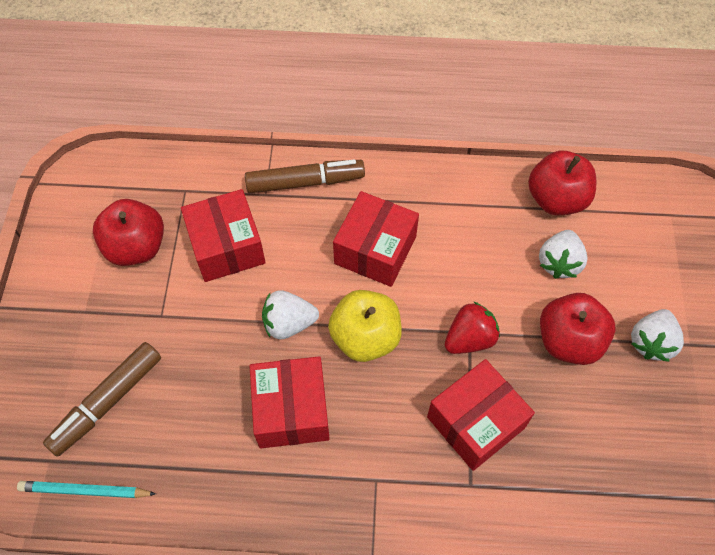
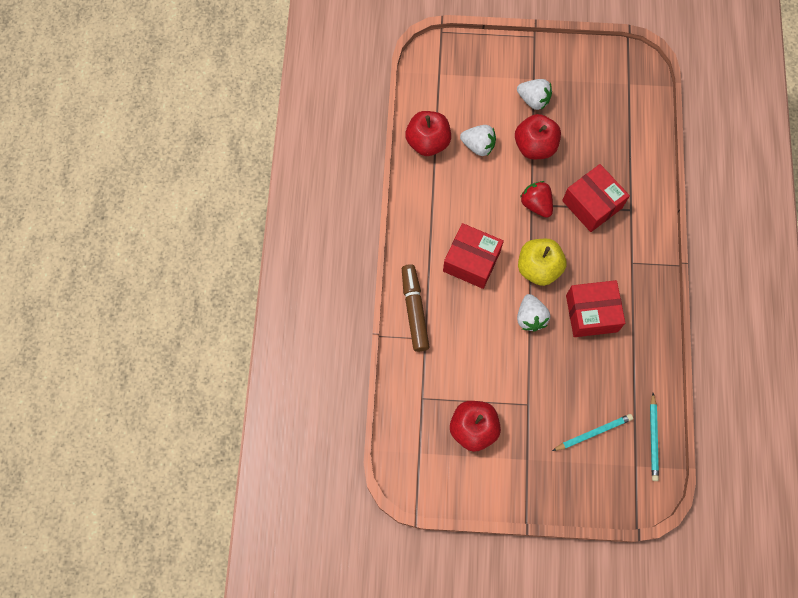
camera: 90 degrees left, 10 degrees up
brown marker [43,342,161,457] -> turquoise pencil [552,414,633,451]
red box [181,189,266,282] -> none

